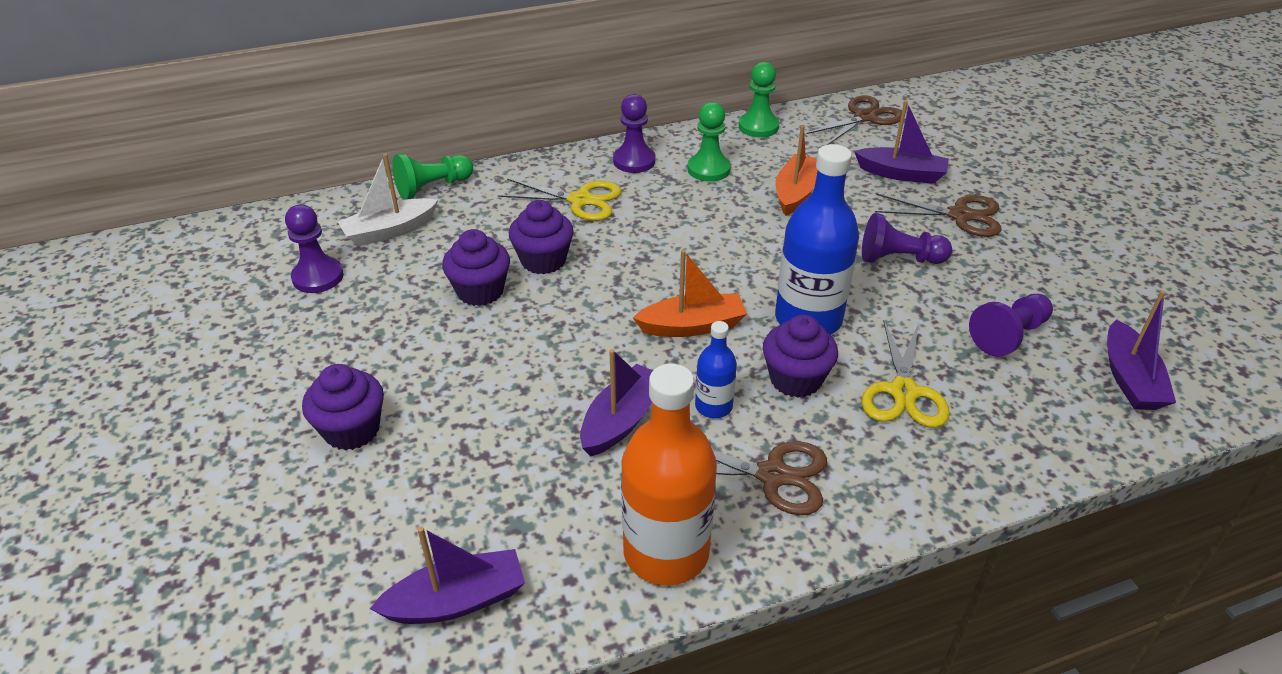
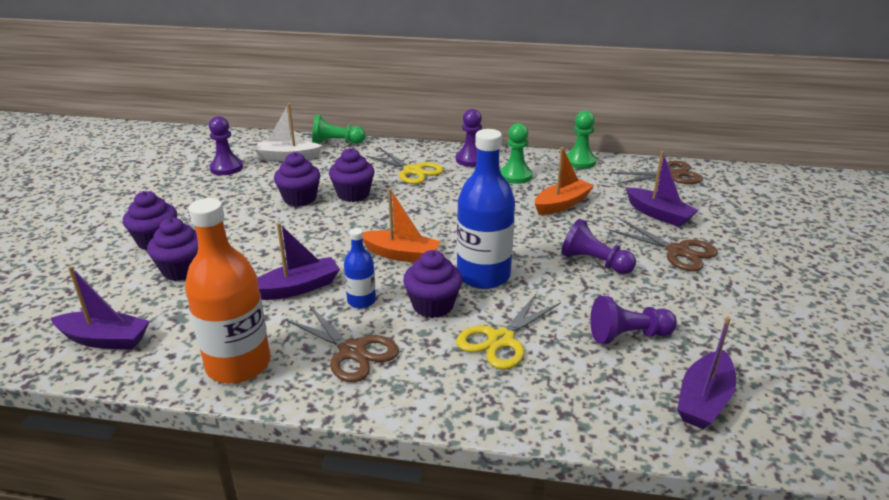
camera: 30 degrees right, 10 degrees down
none -> purple cupcake [147,218,198,281]

